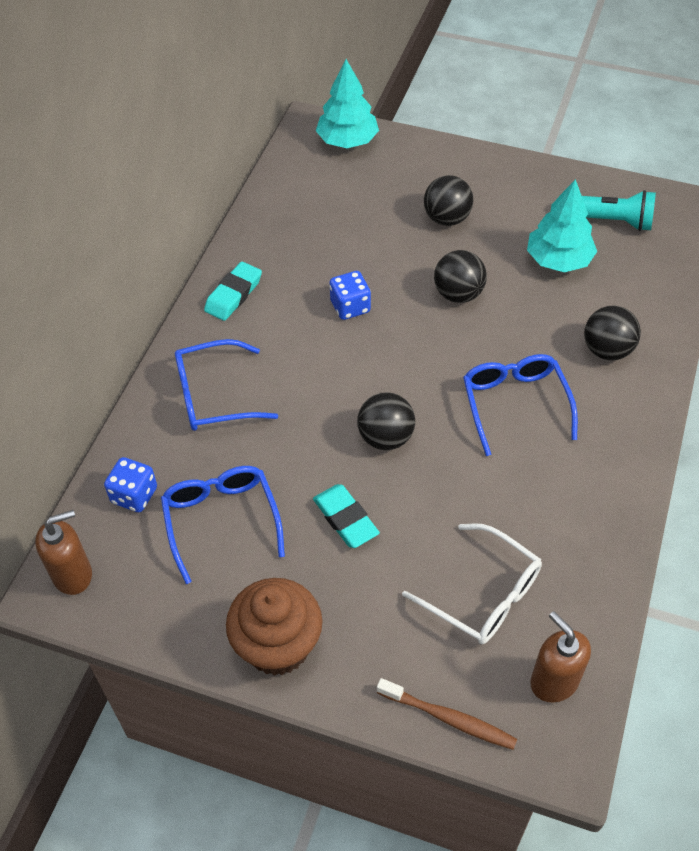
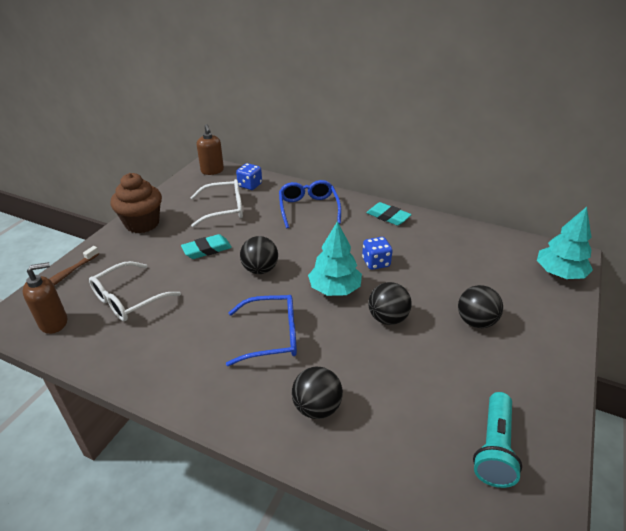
camera: 95 degrees right, 15 degrees down
blue glasses [161,466,285,584] -> white glasses [190,179,243,227]
turquoise tree [527,179,597,272] -> turquoise tree moved to [308,221,362,296]

